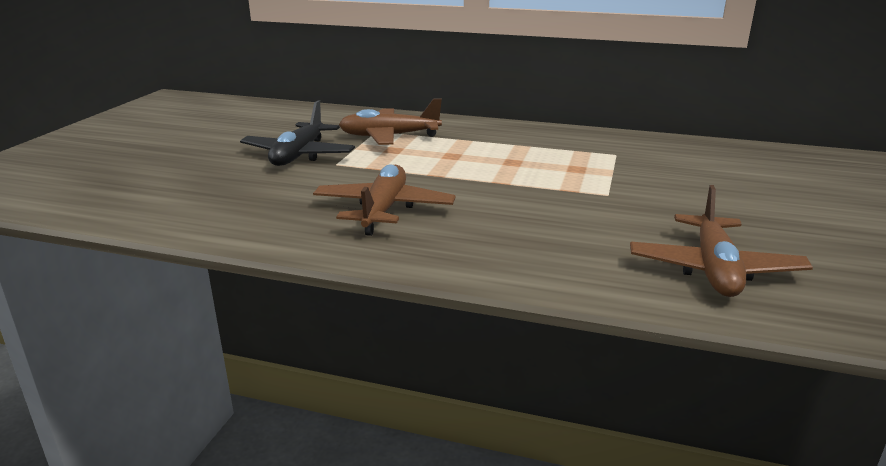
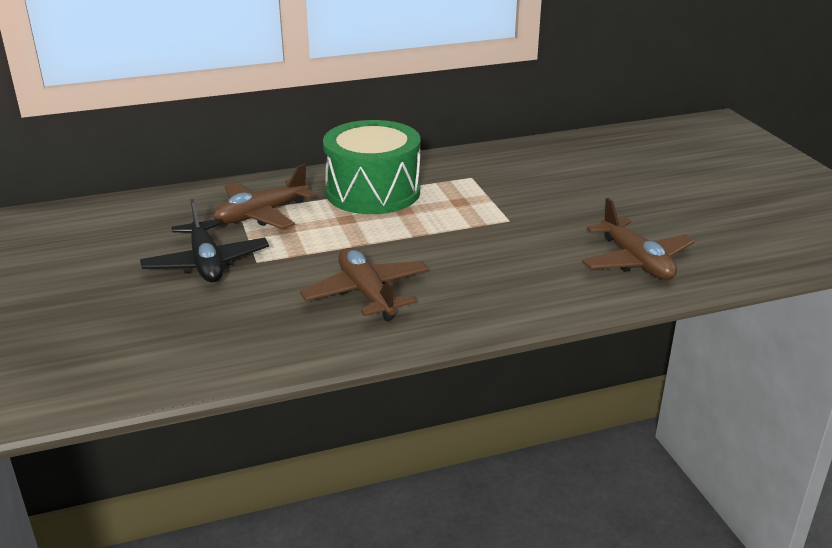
camera: 35 degrees left, 5 degrees up
none -> green drum [323,120,420,214]

